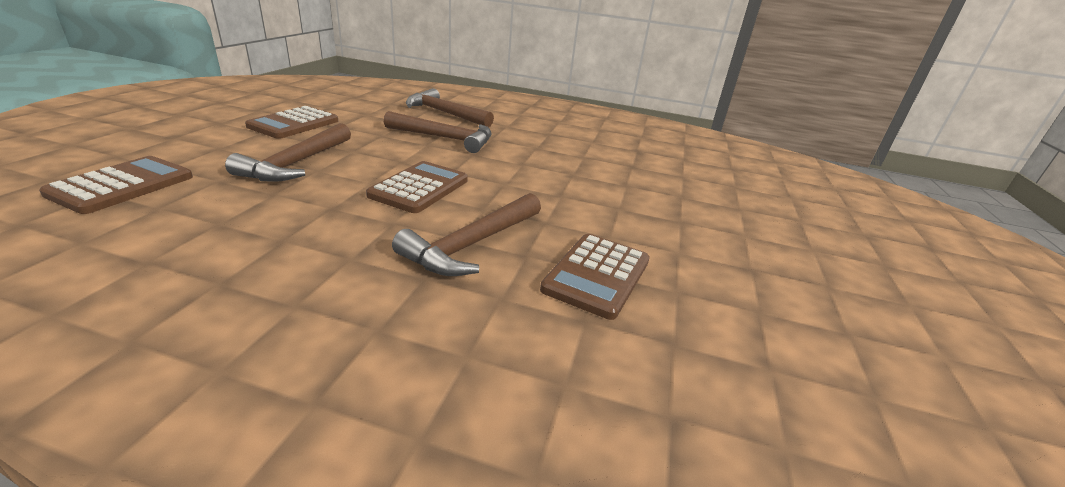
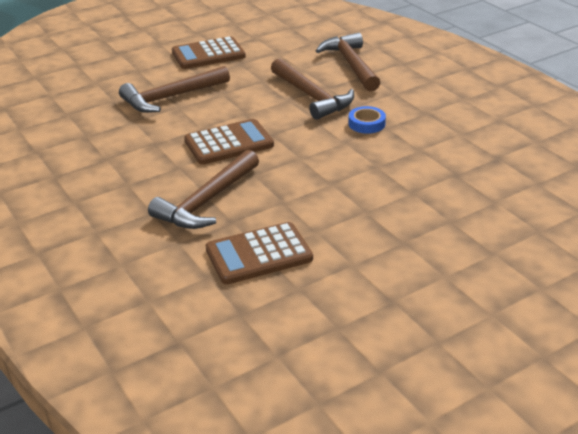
camera: 45 degrees right, 5 degrees up
brown calculator [39,156,193,214] -> none
brown hammer [392,193,541,276] -> brown hammer turned 45 degrees counterclockwise [148,150,259,229]
none -> blue tape [348,106,386,134]

